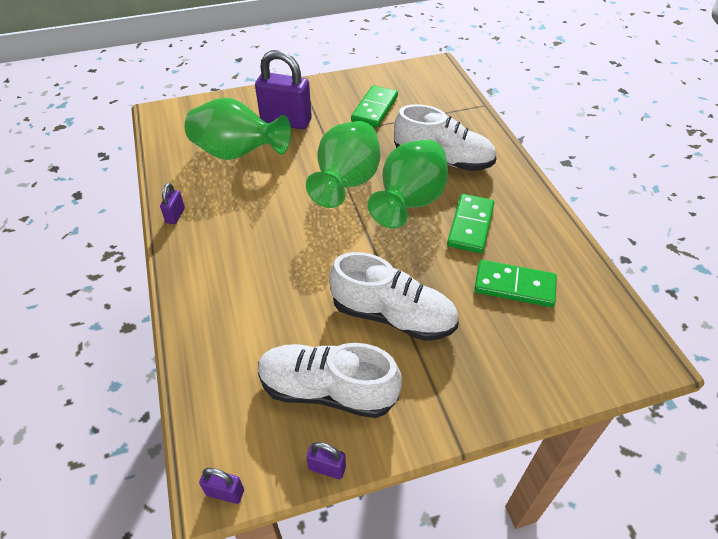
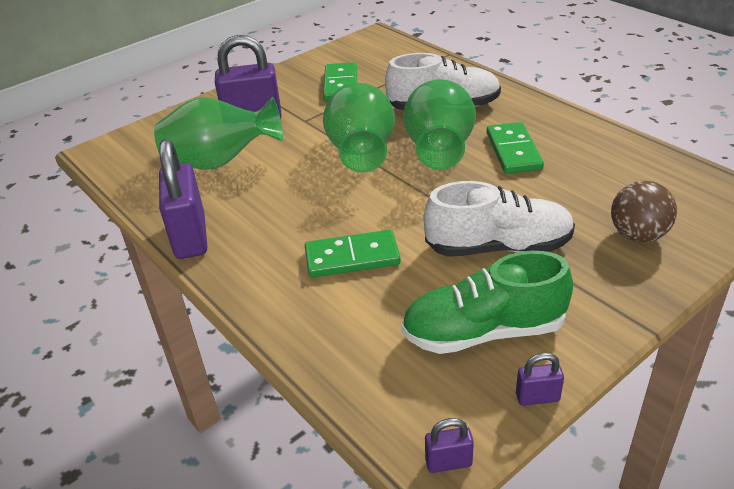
camera: 20 degrees left, 10 degrees down
purple padlock [160,183,185,224] -> purple padlock [159,139,207,259], size x2.23
white shoe [258,343,402,418] -> green shoe [401,251,573,354]
green domino [474,260,557,307] -> green domino moved to [305,230,401,278]
none -> brown ball [611,180,677,242]

